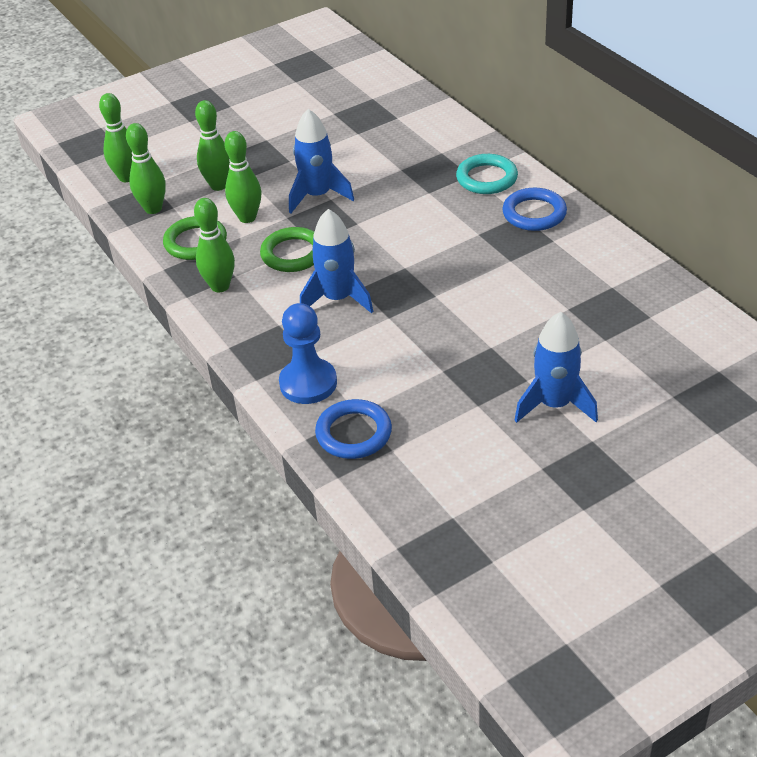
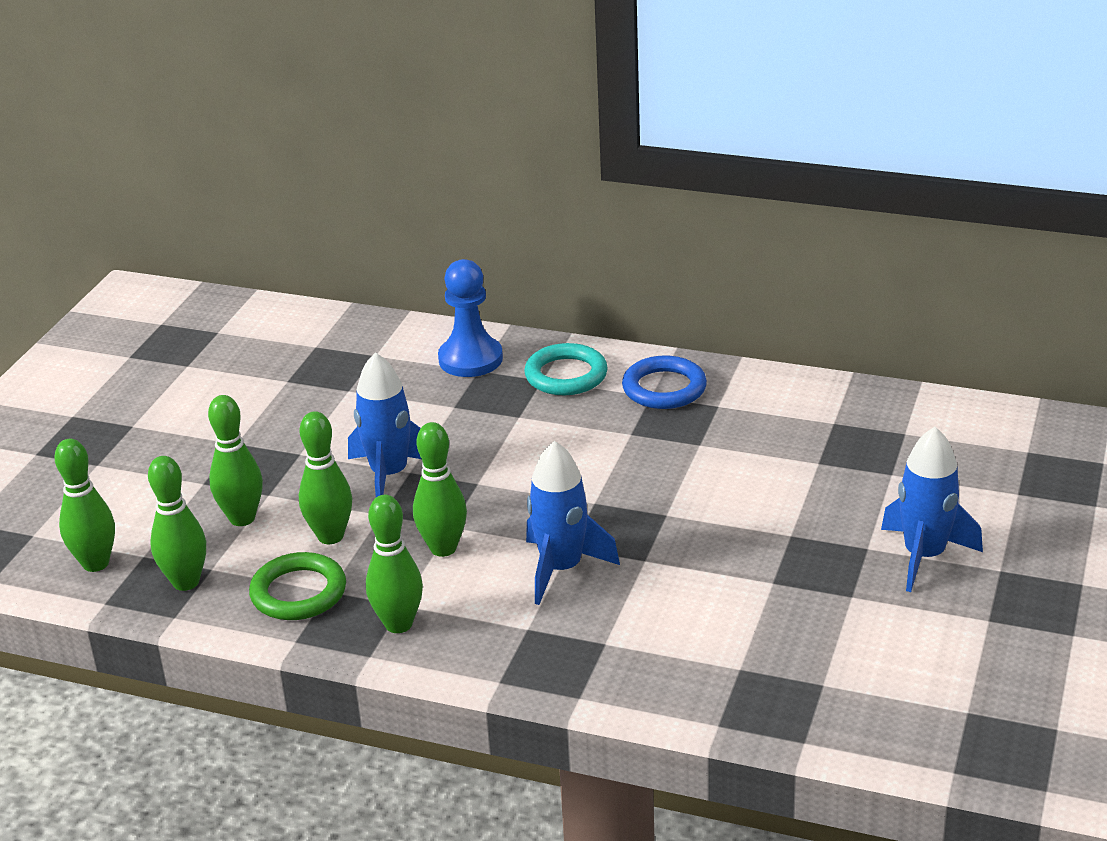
camera: 40 degrees left, 10 degrees down
green ring [260,227,315,272] -> green bowling pin [413,422,467,557]
blue pawn [279,303,337,404] -> blue pawn moved to [438,259,503,377]
blue ring [315,399,392,459] -> none

